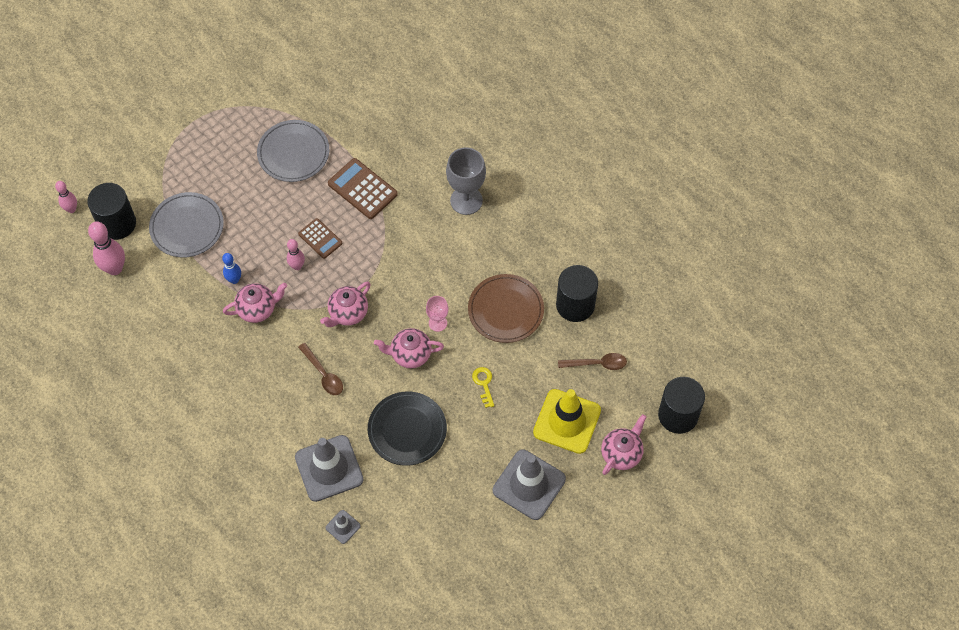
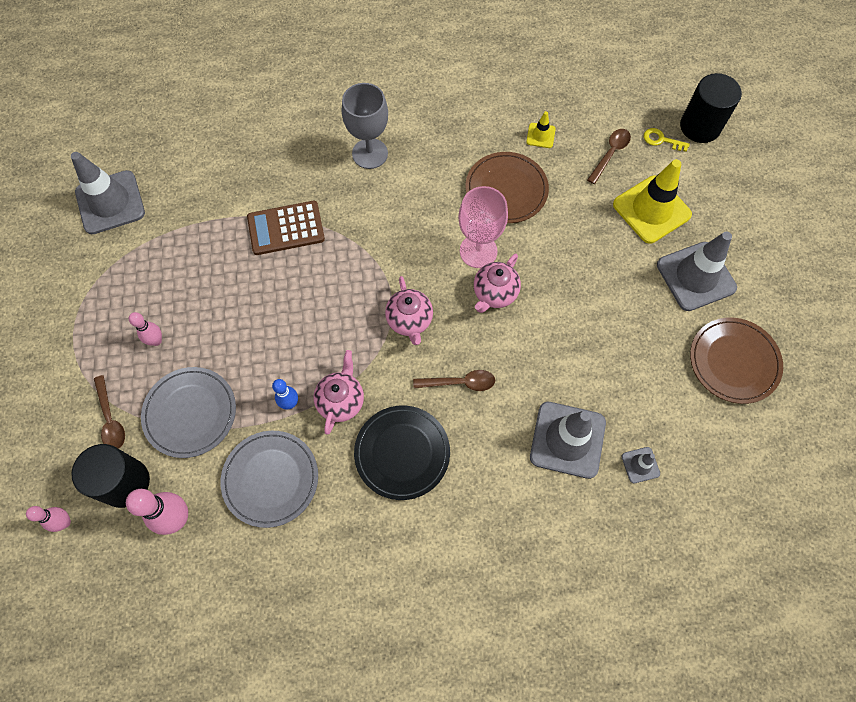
camera: 55 degrees left, 5 degrees up
grey plate [257,120,329,182] -> grey plate moved to [220,431,318,528]
pink bowling pin [287,239,305,270] -> pink bowling pin moved to [129,312,162,346]
brown calculator [298,218,343,259] -> none
black plate [368,392,447,466] -> black plate moved to [354,405,450,500]
pink goblet [426,296,449,332] -> pink goblet [458,186,508,268], size x1.81
yellow key [472,367,494,408] -> yellow key moved to [644,128,690,152]
black cylinder [556,265,598,322] -> yellow traffic cone [526,111,556,148]
pink teapot [601,414,646,475] -> none
none -> grey traffic cone [71,152,145,234]
none -> brown spoon [94,375,125,449]
none -> brown plate [690,317,783,404]

